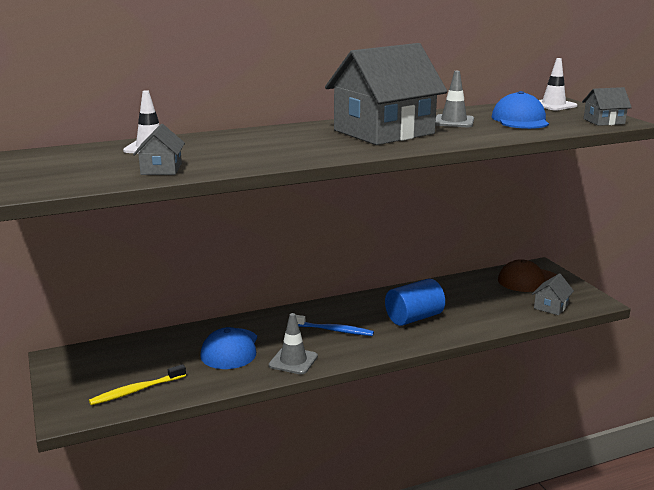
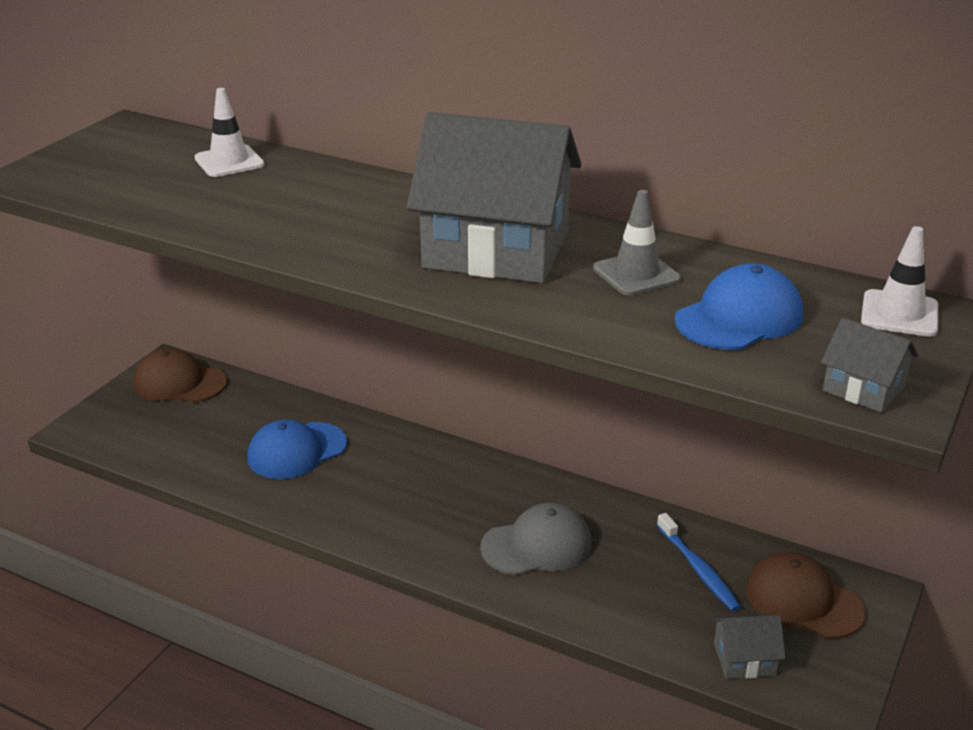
camera: 50 degrees right, 10 degrees up
yellow toothbrush [89,364,186,405] -> none
grey house [133,124,185,175] -> none
grey traffic cone [269,313,318,374] -> none
blue toothbrush [296,315,374,336] -> blue toothbrush moved to [657,513,741,612]
blue cylinder [385,279,445,326] -> grey cap [480,503,592,575]
none -> brown cap [133,348,227,402]

